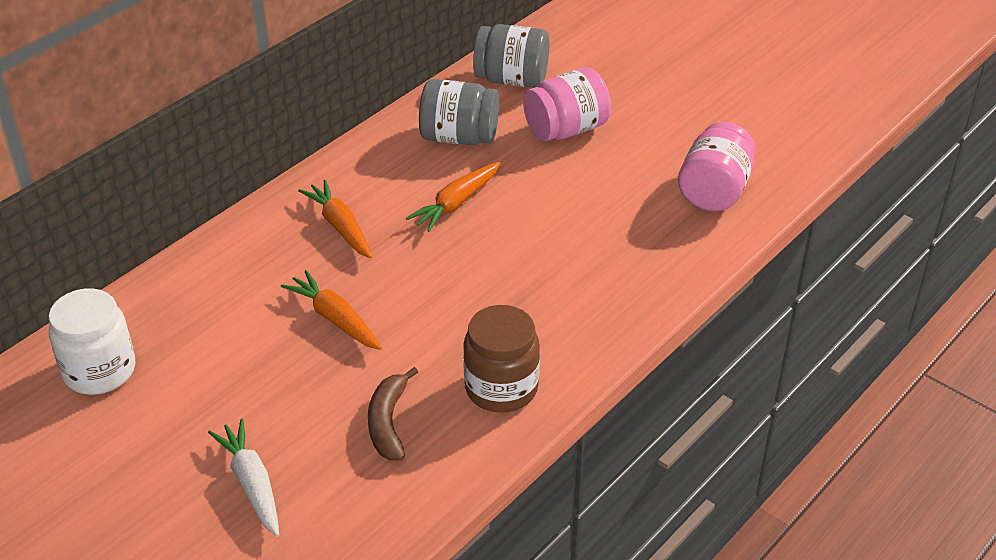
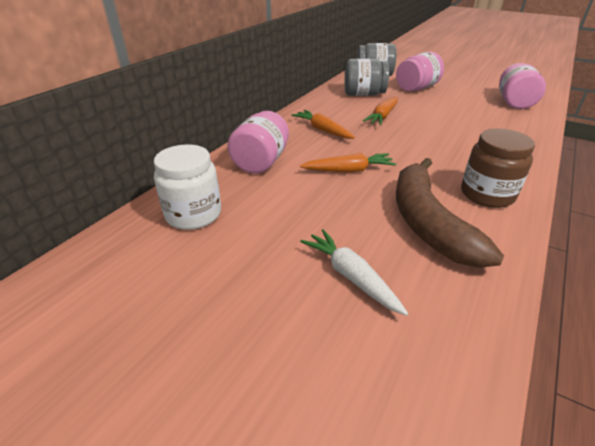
camera: 10 degrees left, 5 degrees down
orange carrot [281,270,382,350] -> orange carrot turned 135 degrees clockwise [300,153,396,173]
brown banana [368,367,418,461] -> brown banana [396,158,504,268], size x1.87
none -> pink jar [228,111,289,174]

